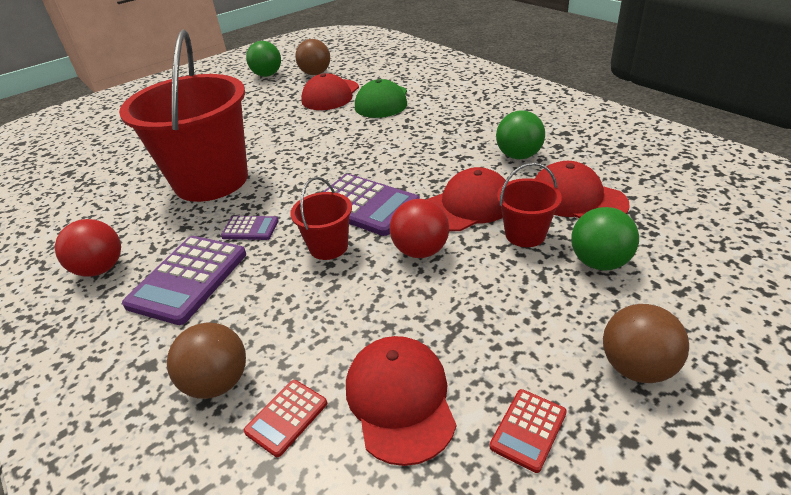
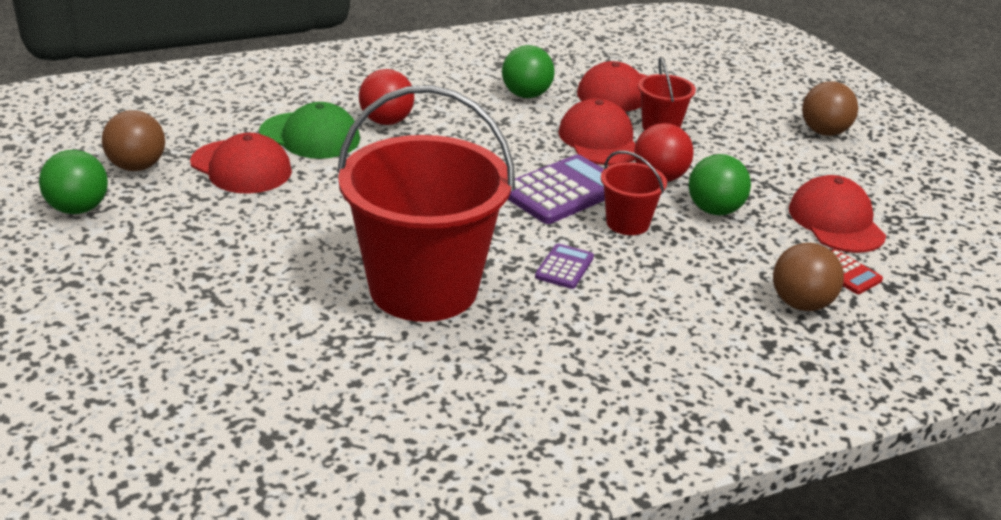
camera: 80 degrees left, 5 degrees down
red ball [55,219,121,277] -> red ball moved to [359,69,414,125]
purple calculator [122,236,246,325] -> none
red cap [346,336,456,466] -> red cap turned 75 degrees clockwise [789,175,886,253]
red calculator [490,389,567,473] -> none
green ball [571,207,639,271] -> green ball moved to [689,154,751,216]

